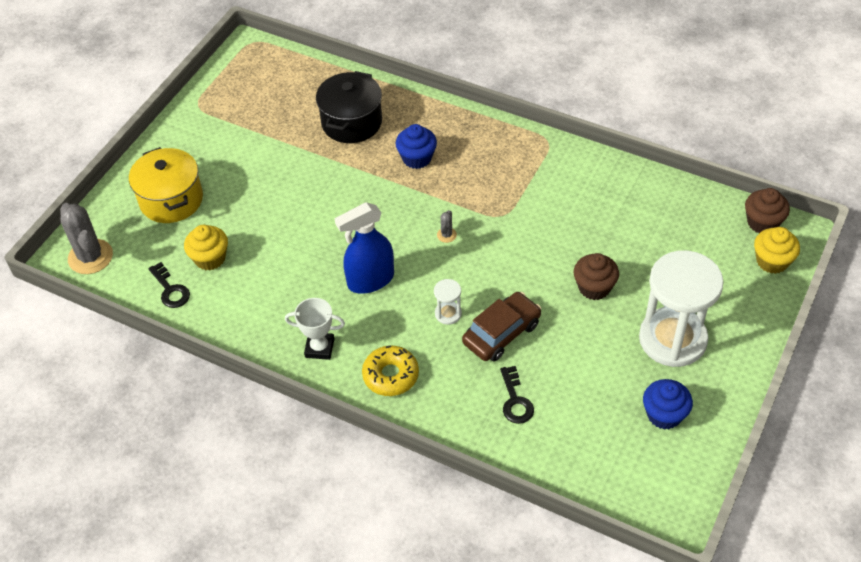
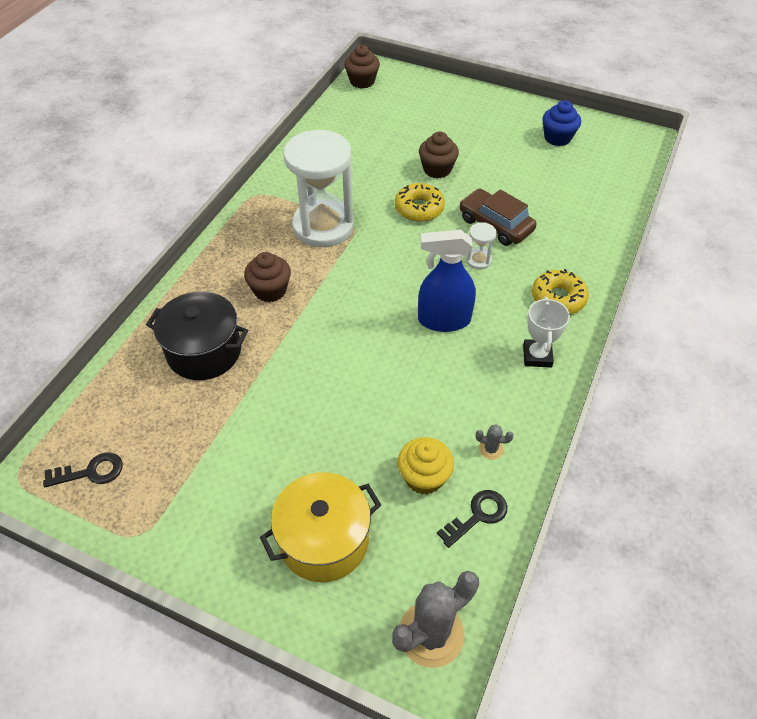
camera: 95 degrees left, 0 degrees up
blue spray bottle [335,202,394,294] -> blue spray bottle turned 120 degrees clockwise [418,230,476,332]
blue cupcake [396,124,437,169] -> brown cupcake [244,252,291,302]
grey cactus [437,210,457,243] -> grey cactus moved to [476,424,514,460]
black key [500,366,534,424] -> black key moved to [43,453,123,487]
white hourglass [639,250,724,367] -> white hourglass moved to [284,130,354,247]
yellow cupcake [754,227,800,274] -> none
none -> yellow donut [395,183,445,222]

